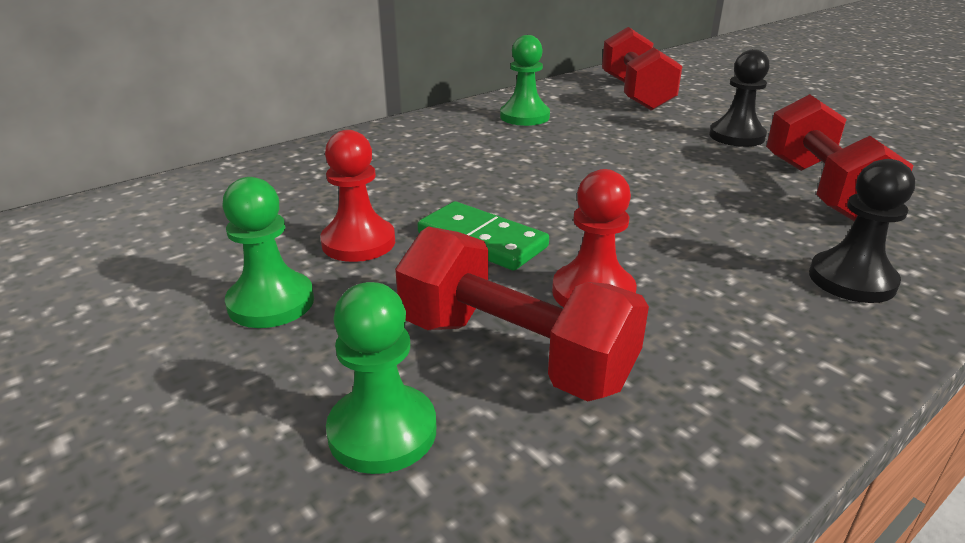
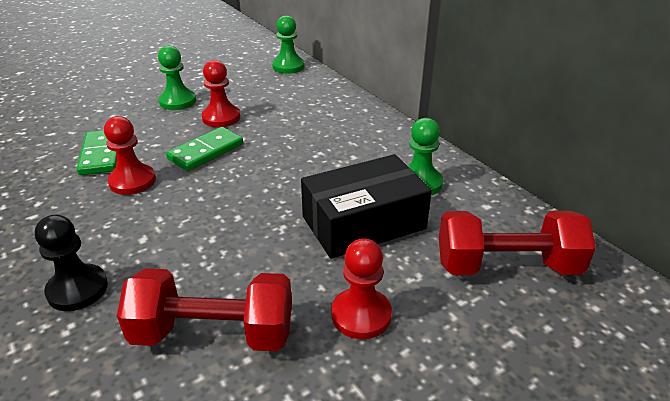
camera: 95 degrees right, 5 degrees up
green pawn [326,282,436,474] -> green pawn moved to [272,15,305,74]
red dumbbell [395,226,649,402] -> green domino [77,130,117,175]
black pawn [709,49,770,147] -> red pawn [332,238,392,339]
none -> black box [301,154,432,259]

